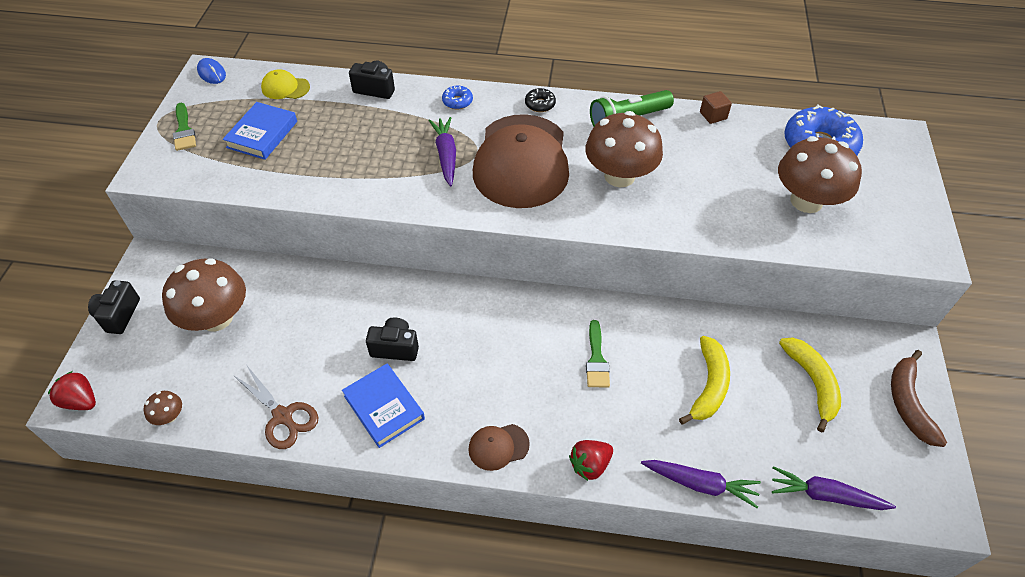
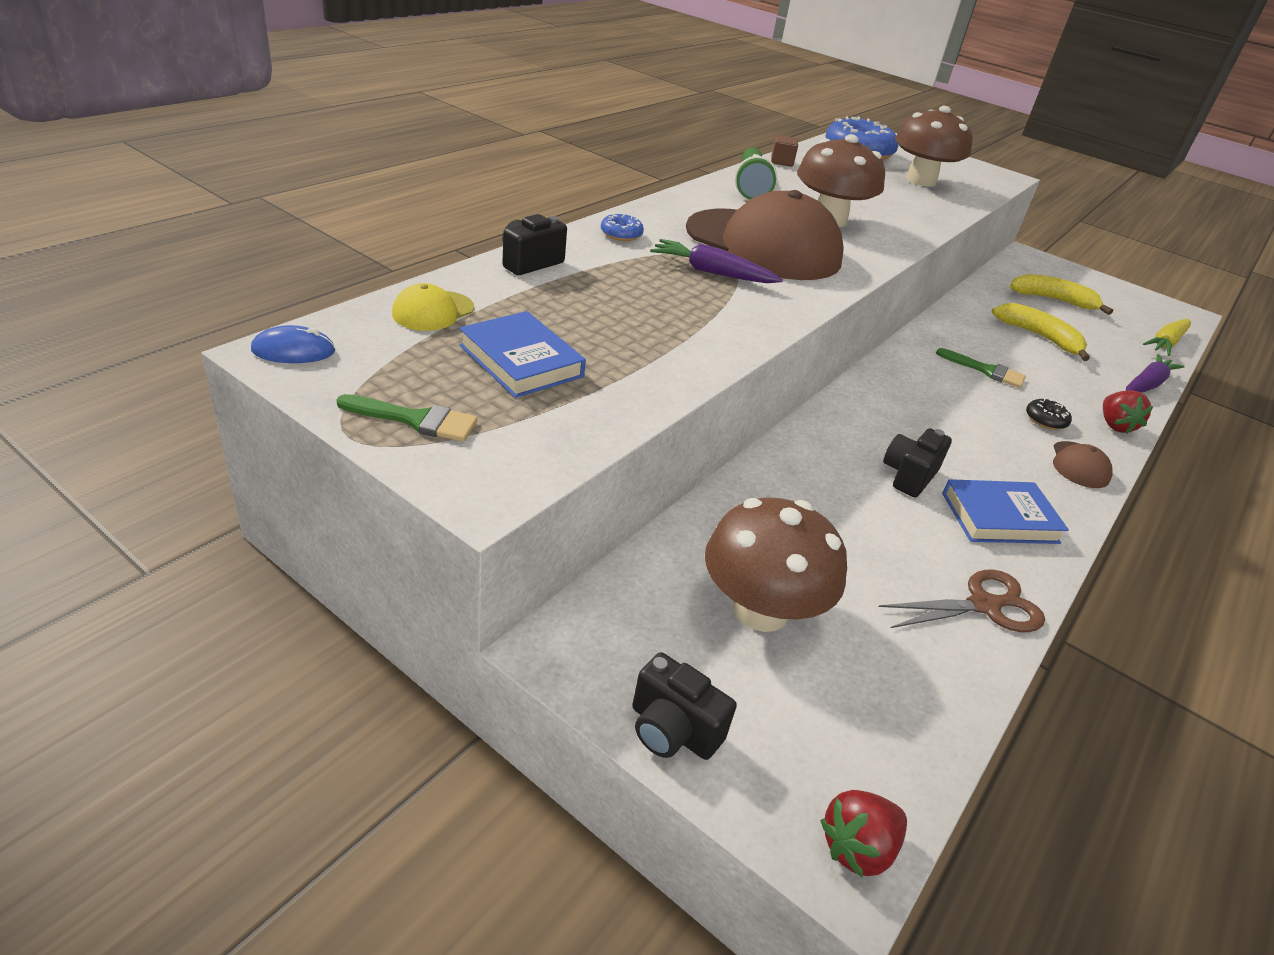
camera: 65 degrees left, 15 degrees down
brown mushroom [143,391,182,425] -> none
black donut [525,88,556,112] -> black donut moved to [1026,399,1072,430]
purple carrot [772,466,896,510] -> yellow carrot [1143,319,1191,356]
brown banana [891,350,947,447] -> none

